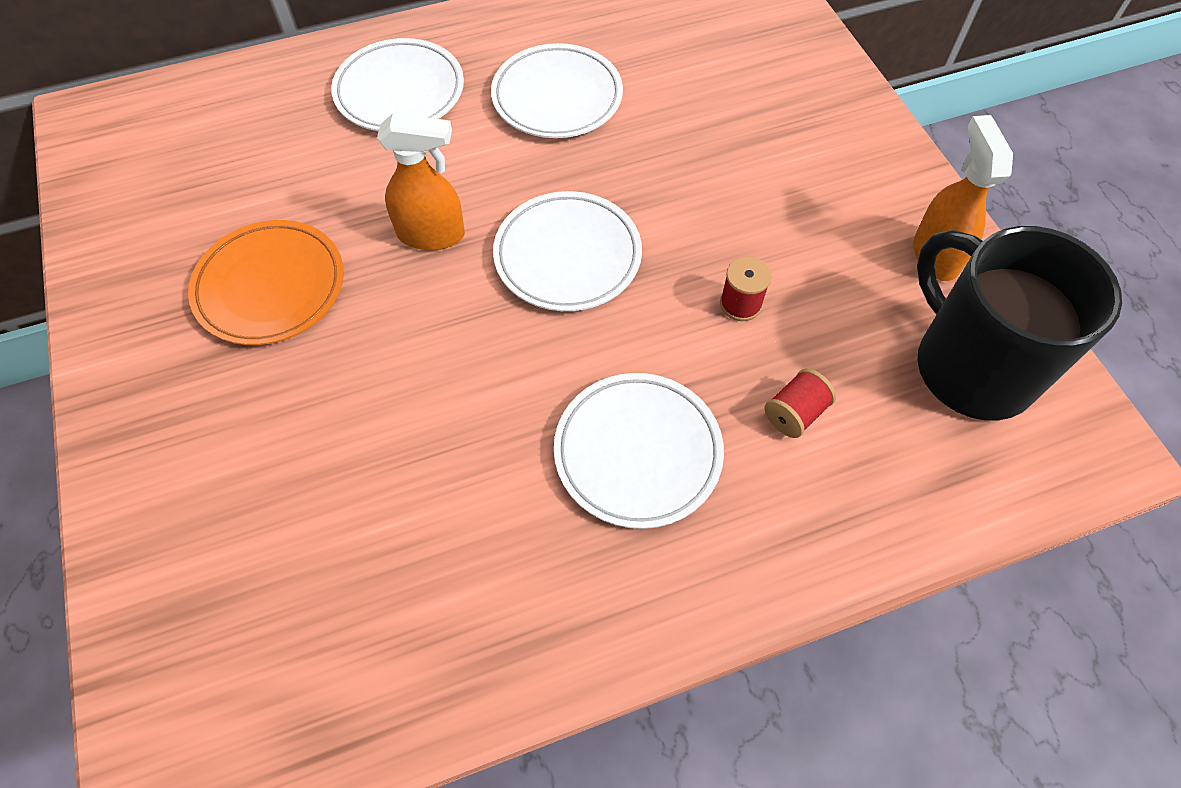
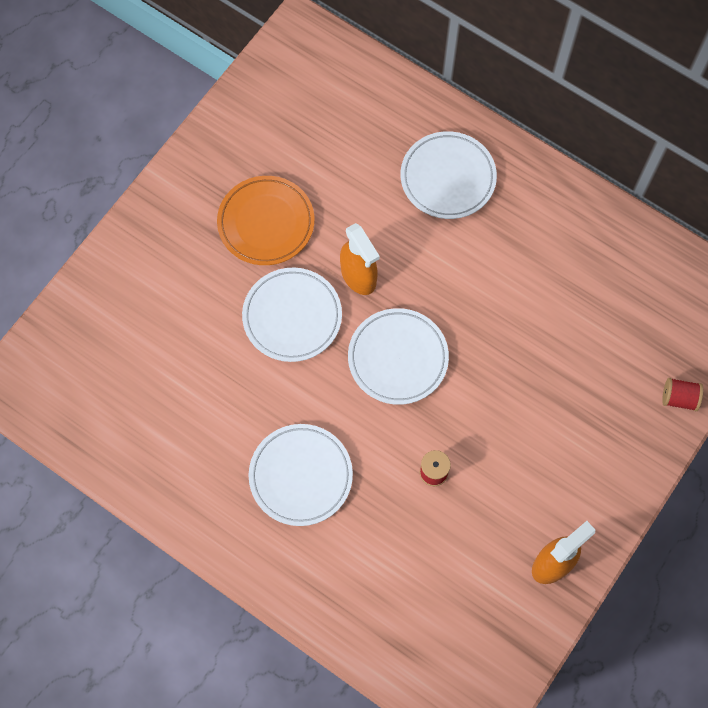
camera: 55 degrees right, 10 degrees up
white plate [491,43,623,138] -> white plate moved to [242,268,342,362]
red spool [765,368,836,438] -> red spool moved to [662,378,703,411]
black mug [917,226,1122,420] -> none

